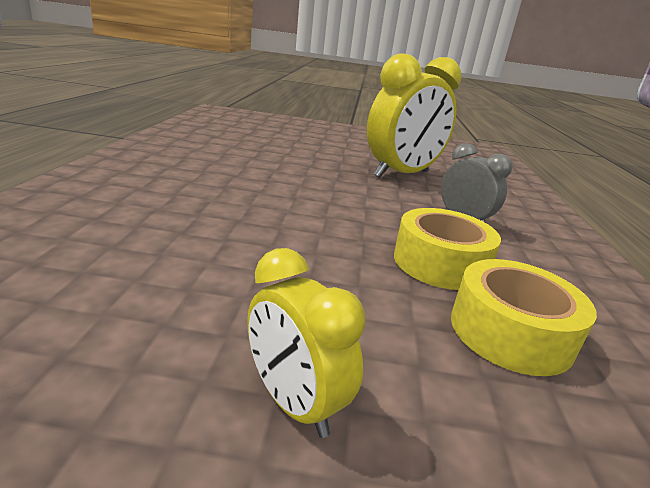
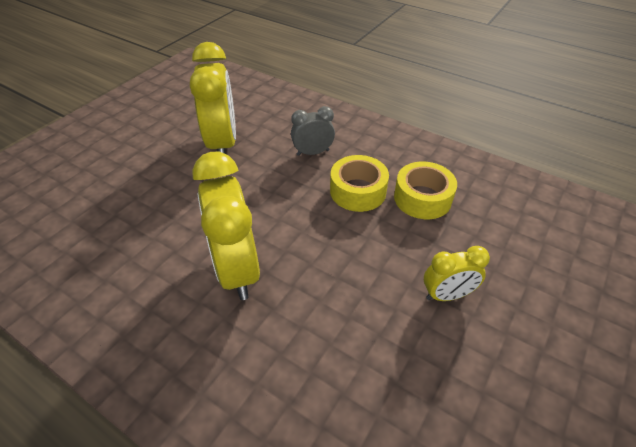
camera: 60 degrees left, 20 degrees up
none -> yellow clock [192,152,260,300]

